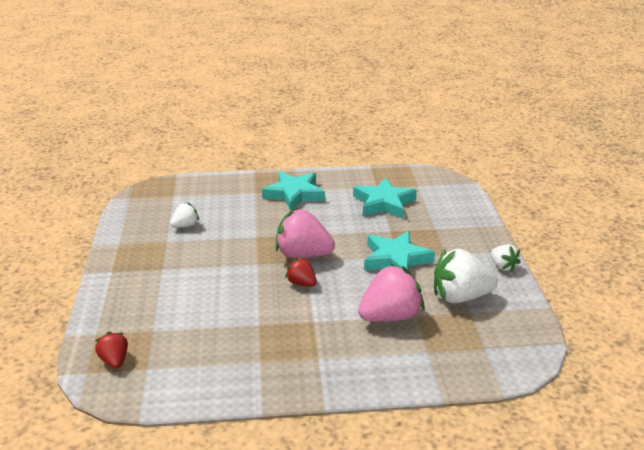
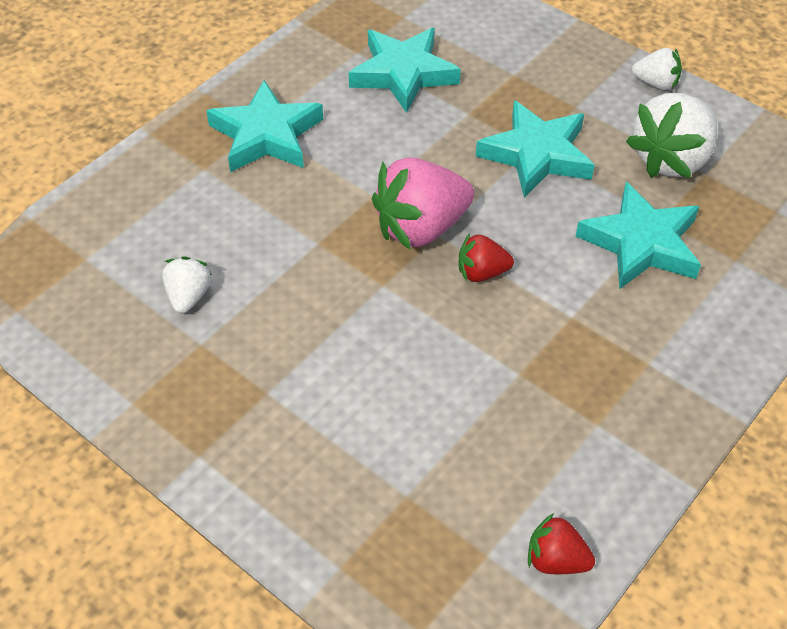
camera: 45 degrees left, 20 degrees up
red strawberry [95,332,128,368] -> red strawberry moved to [528,513,595,574]
pink strawberry [358,264,425,322] -> turquoise star [576,182,701,289]

